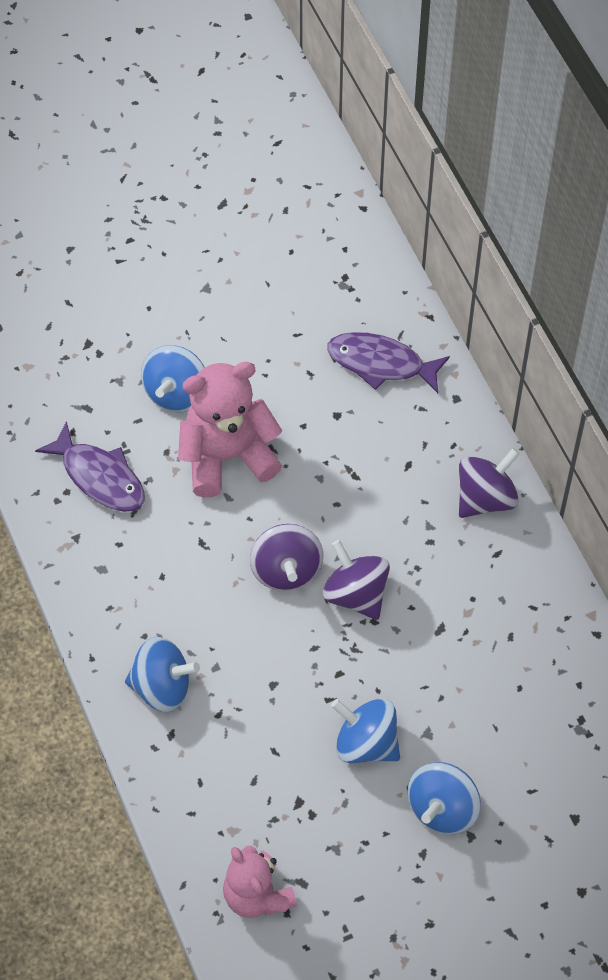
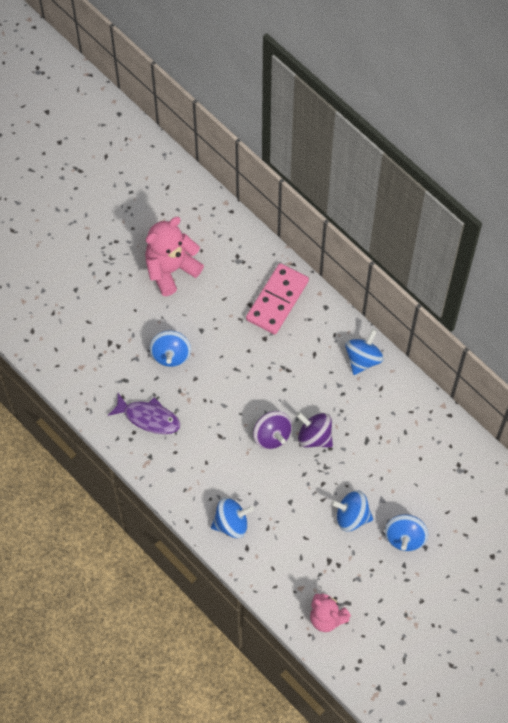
camera: 20 degrees left, 5 degrees up
pink teddy bear [178,362,282,497] -> pink teddy bear moved to [145,217,204,296]
purple fish [327,332,450,393] -> pink domino [246,263,309,335]
purple spinning top [459,448,520,518] -> blue spinning top [345,329,384,375]

